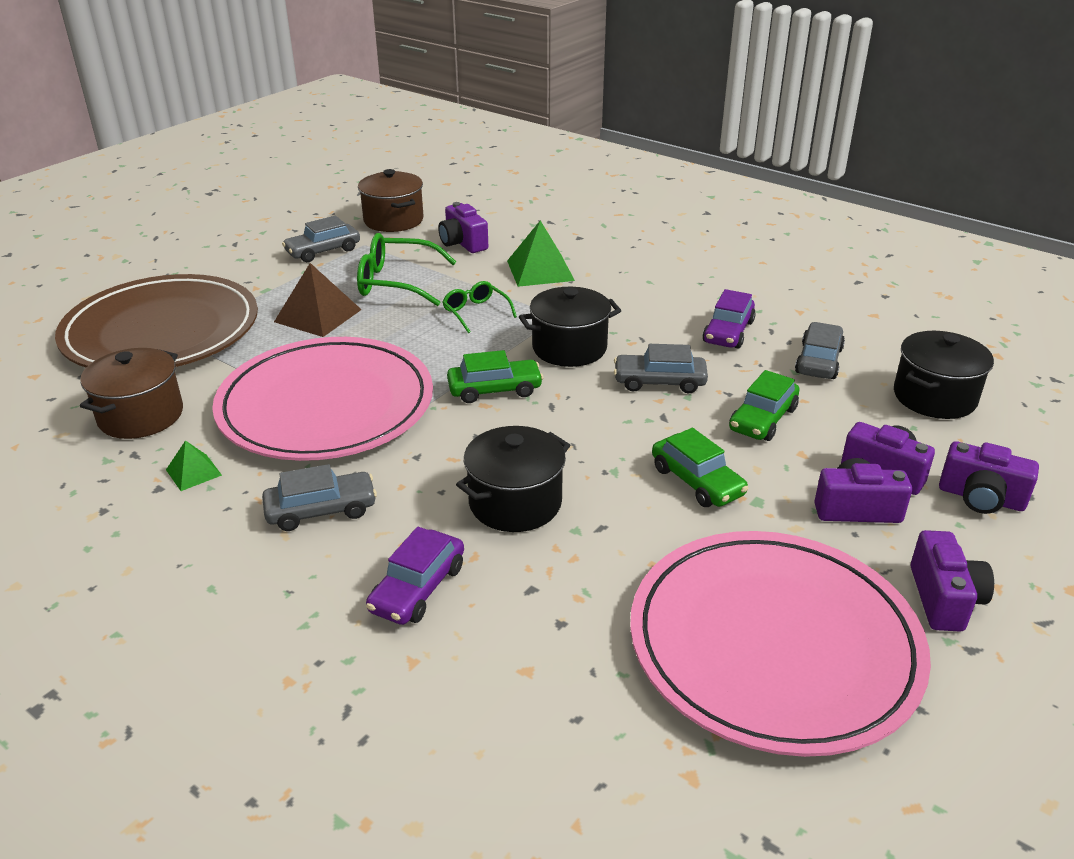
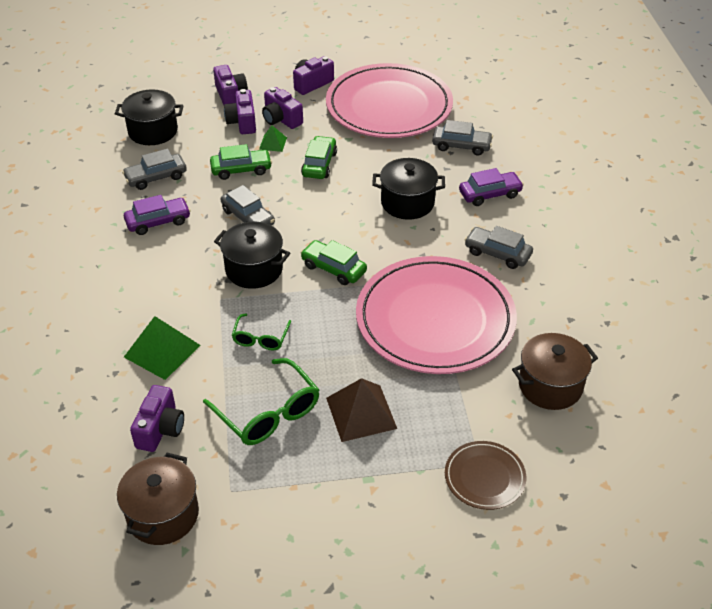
camera: 135 degrees left, 10 degrees up
brown plate [55,274,258,367] -> brown plate [445,441,526,510], size x0.44
green pyramid [166,440,222,491] -> green pyramid moved to [259,125,287,152]
grey car [282,216,360,262] -> grey car moved to [432,120,493,156]

